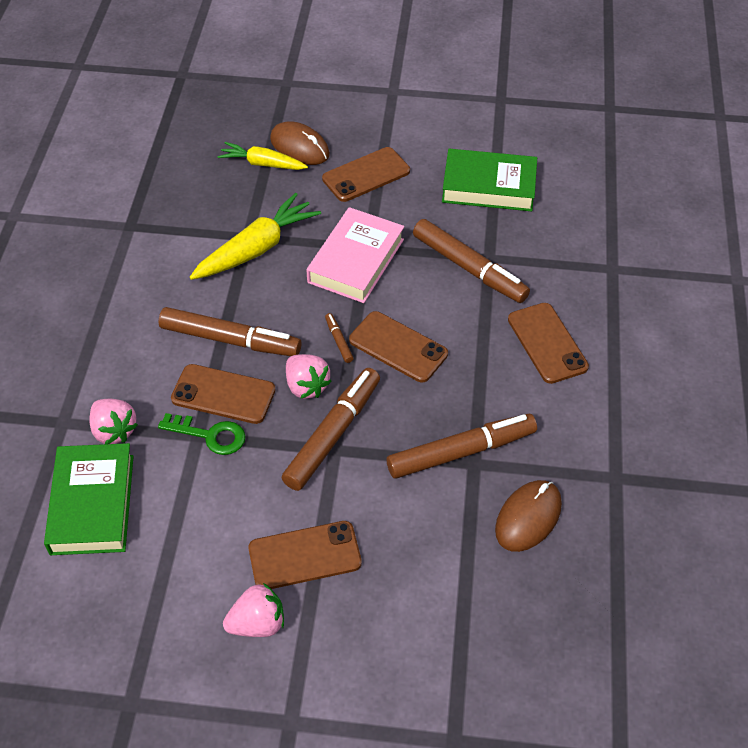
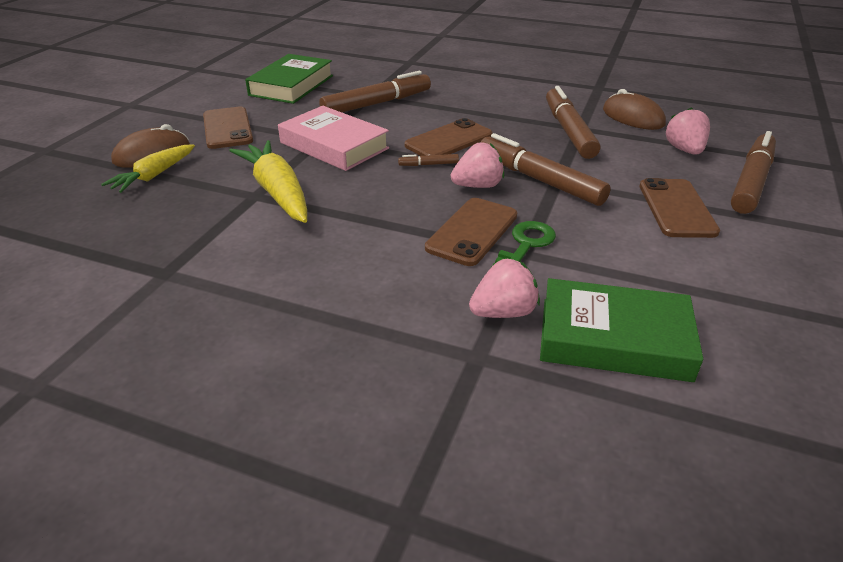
camera: 75 degrees left, 15 degrees down
brown marker [159,307,301,356] -> brown marker moved to [731,131,776,214]
pink strawberry [223,583,284,637] -> pink strawberry moved to [665,107,710,155]
brown phone [508,303,589,384] -> none

